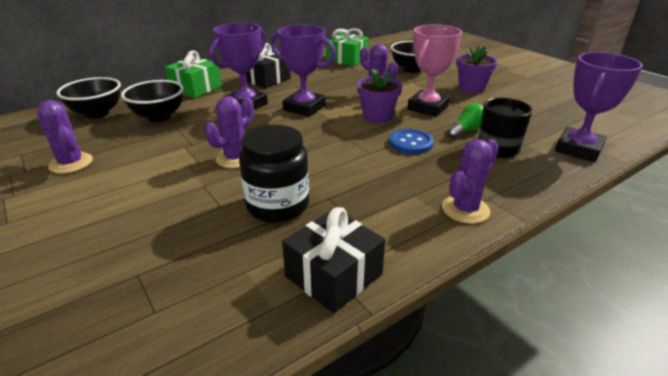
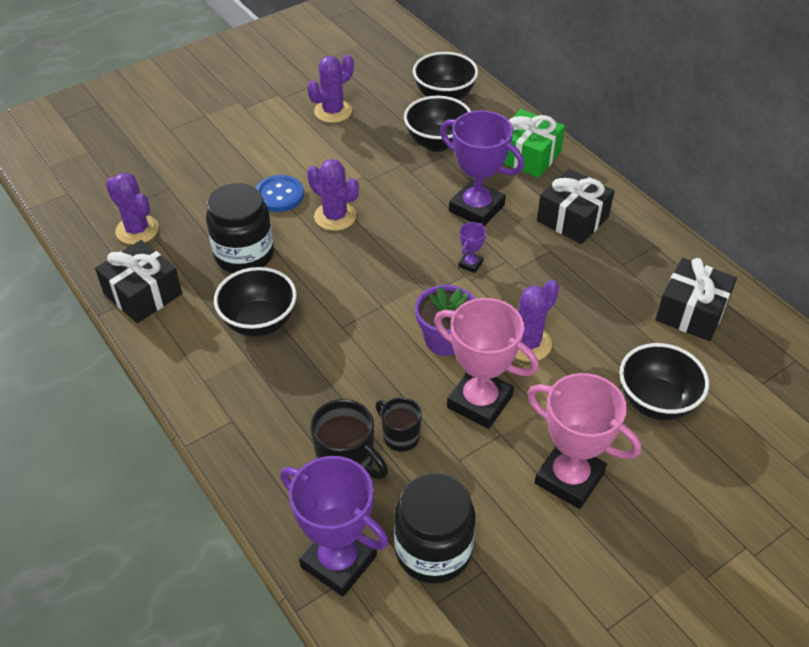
camera: 90 degrees right, 15 degrees up
purple trophy [270,25,336,117] -> purple trophy [458,222,486,273], size x0.43
green gift [326,28,368,66] -> black gift [655,258,737,341]
blue button [389,129,434,154] -> blue button moved to [256,175,304,212]
purple cactus [442,139,499,224] -> purple cactus moved to [106,172,159,245]
green light bulb [447,103,483,139] -> black mug [375,397,422,452]
purple flower pot [456,46,498,94] -> pink trophy [527,373,641,509]
none -> black bowl [214,267,297,337]
none -> black jar [394,473,476,584]

